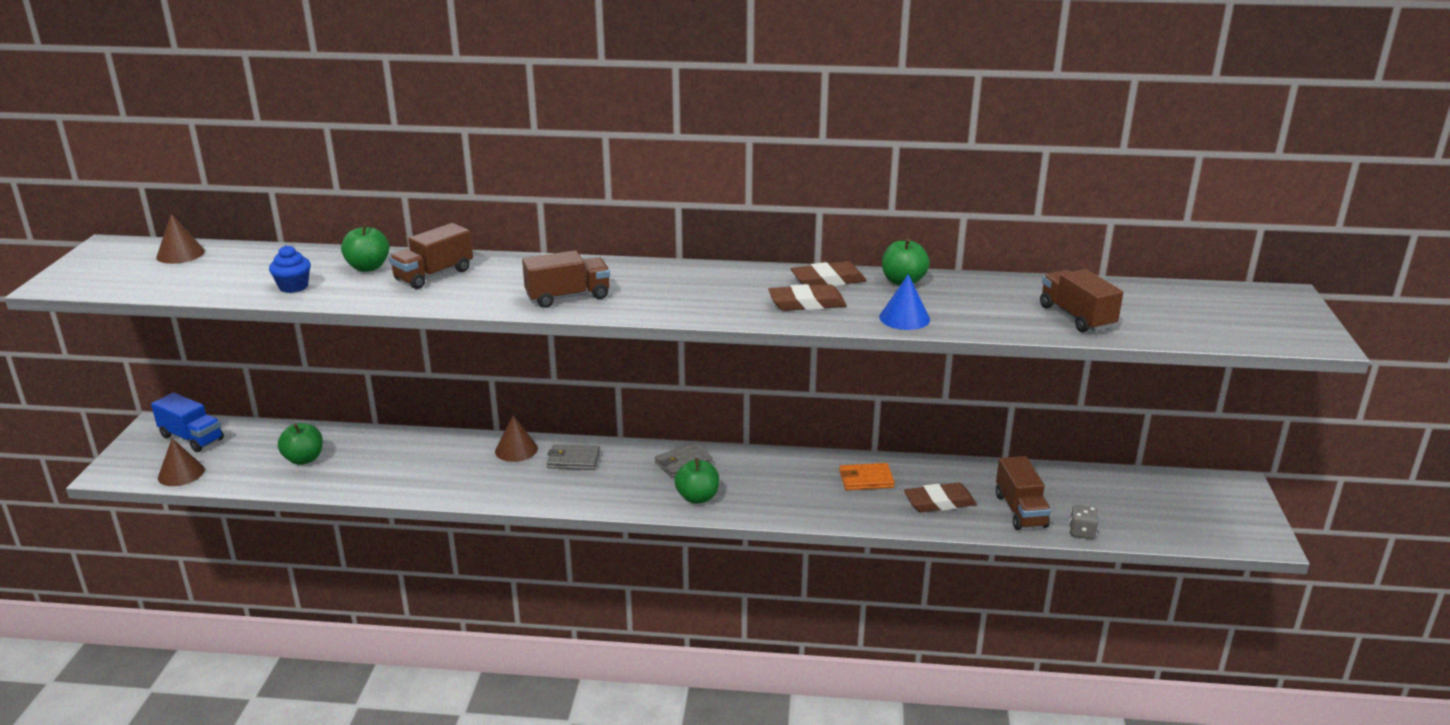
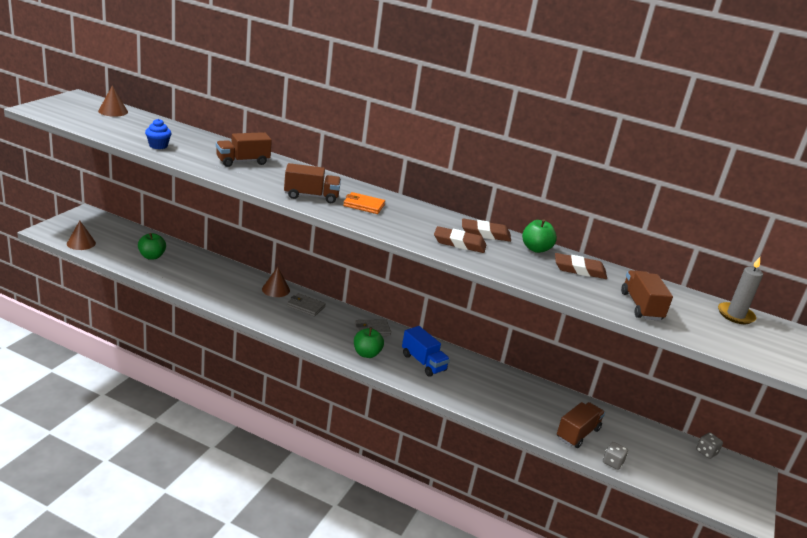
camera: 15 degrees right, 0 degrees up
blue truck [151,392,224,452] -> blue truck moved to [402,326,450,377]
green apple [341,224,389,272] -> none
orange wallet [839,463,895,490] -> orange wallet moved to [343,192,385,214]
blue cone [879,274,930,330] -> none
brown eraser [904,482,977,512] -> brown eraser moved to [555,253,607,279]
brown truck [996,456,1051,530] -> brown truck turned 150 degrees counterclockwise [557,402,605,448]
none -> grey dice [696,432,723,459]
none -> grey candle [718,257,763,324]

